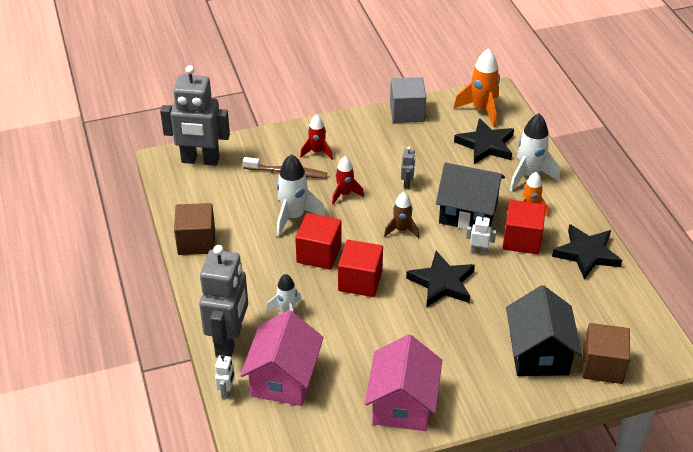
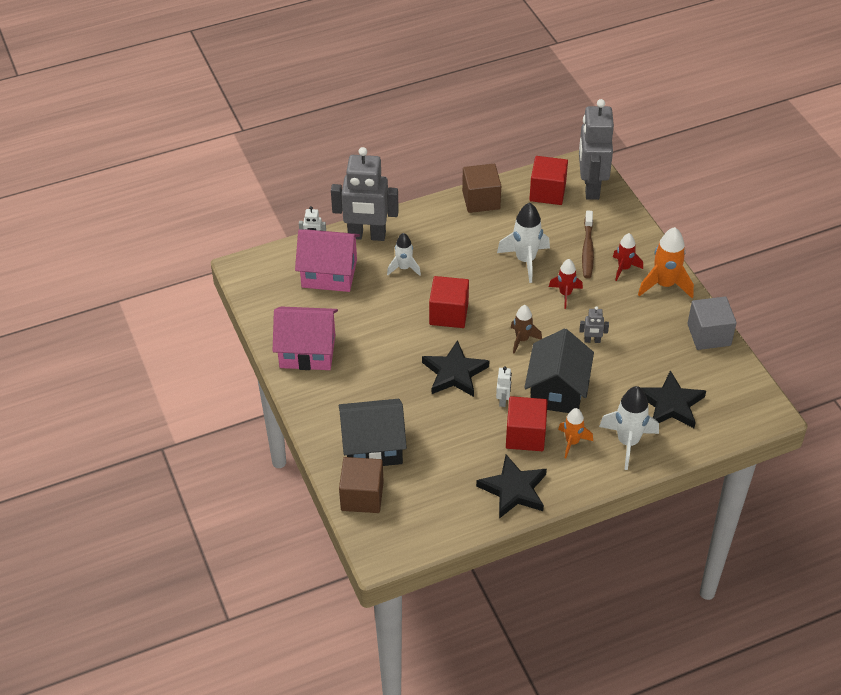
camera: 85 degrees right, 5 degrees up
red cube [295,213,341,270] -> red cube moved to [529,156,568,205]
orange rocket [454,48,500,127] -> orange rocket moved to [638,227,694,298]

